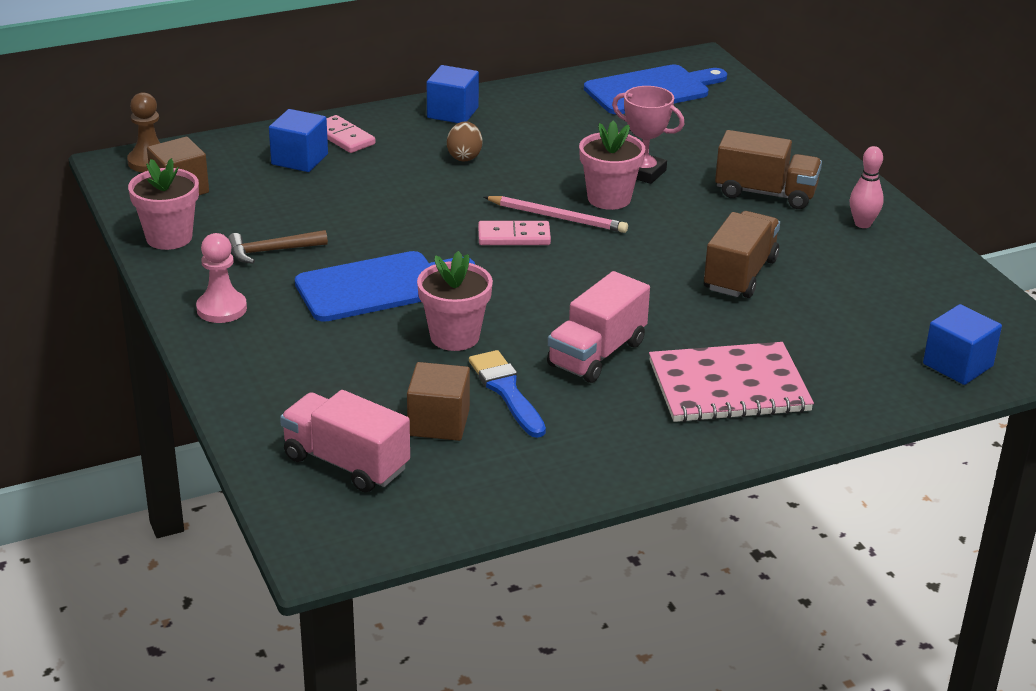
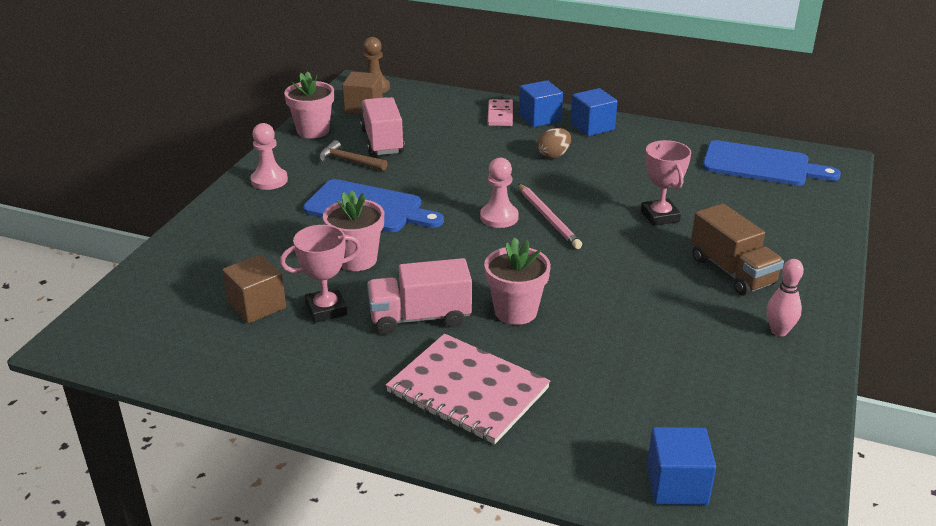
camera: 45 degrees right, 0 degrees up
blue cube [269,109,328,172] -> blue cube moved to [519,80,563,127]
pink truck [280,390,410,492] -> pink truck moved to [360,97,405,156]
blue brush [469,350,546,438] -> pink trophy [280,225,361,323]
pink domino [478,221,551,245] -> pink pawn [480,158,519,228]
pink flower pot [579,120,645,210] -> pink flower pot moved to [484,238,551,325]
brown truck [704,211,780,298] -> none

